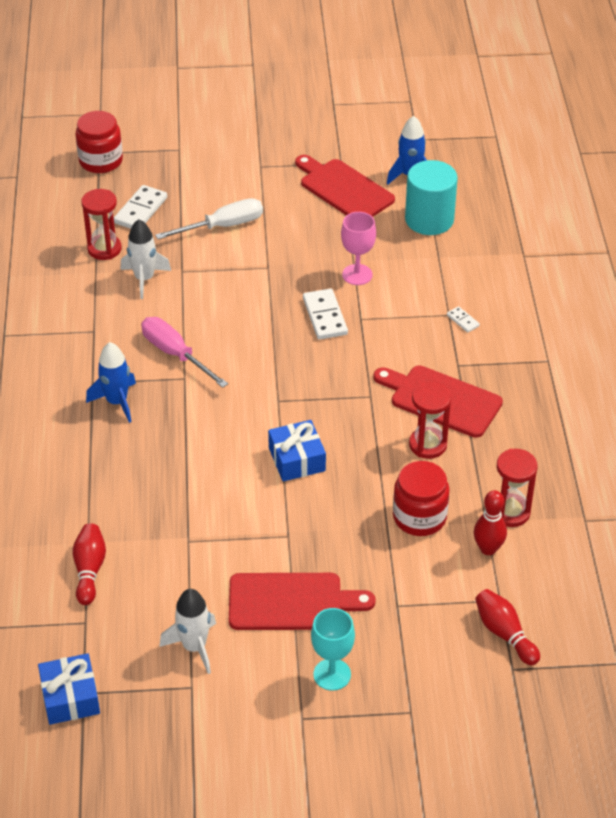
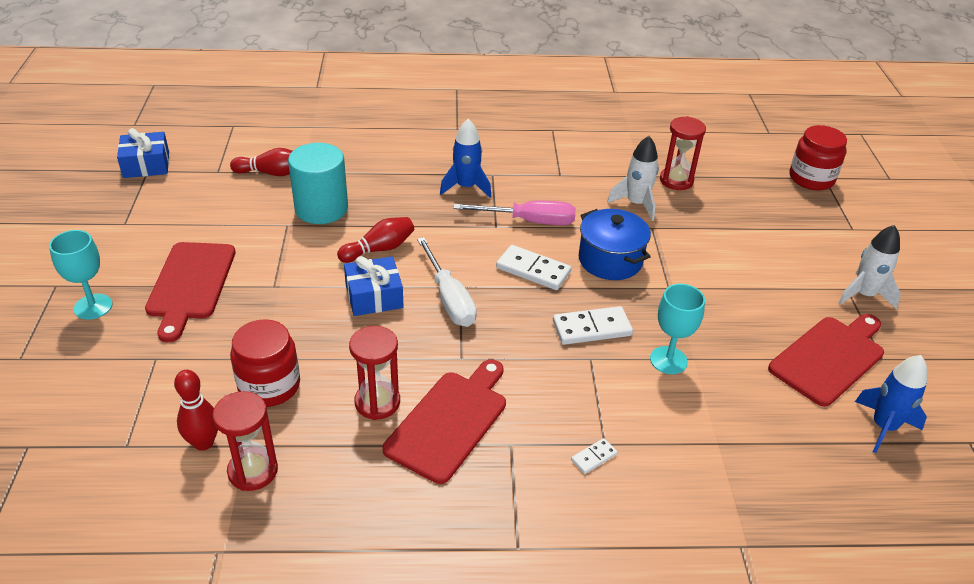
camera: 90 degrees right, 5 degrees down
white domino [114,185,167,229] -> white domino moved to [496,245,571,290]
pink screwdriver [141,317,228,388] -> pink screwdriver turned 45 degrees clockwise [453,201,576,225]
white screwdriver [155,198,263,239] -> white screwdriver moved to [417,237,477,327]
white rocket [159,589,216,674] -> white rocket moved to [838,225,901,310]
pink goblet [341,212,376,285] -> turquoise goblet [650,284,705,374]
turquoise cylinder [405,160,458,235] -> turquoise cylinder moved to [288,143,348,224]
red bowling pin [475,589,540,665] -> red bowling pin moved to [337,217,414,263]
none -> blue pot [579,209,651,280]

